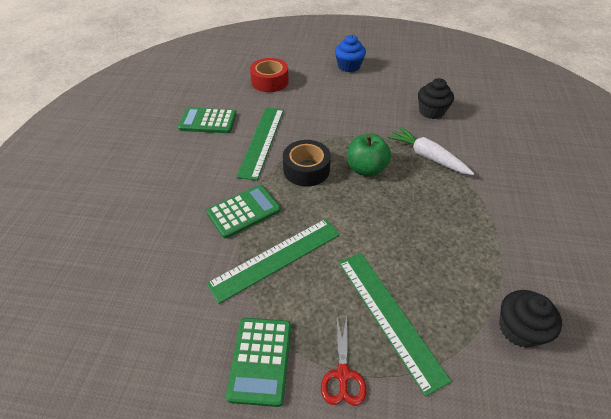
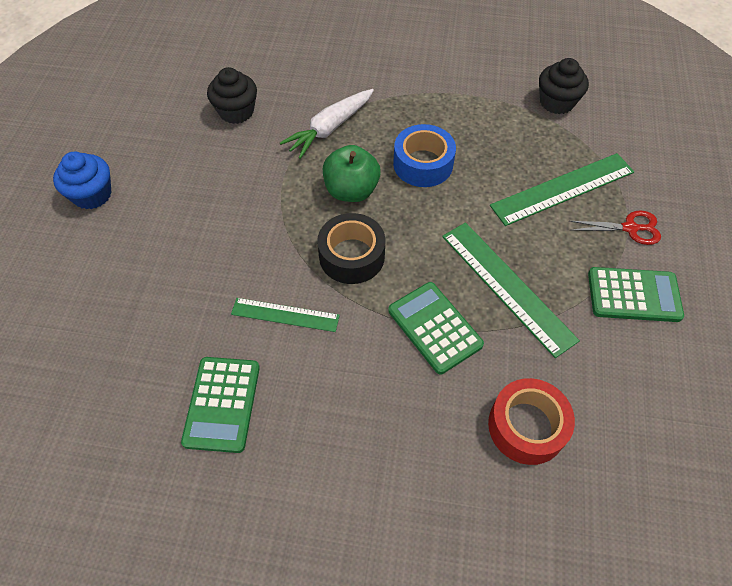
camera: 90 degrees left, 10 degrees up
green ruler [236,107,284,181] -> green ruler [231,298,340,332], size x0.61
red tape [250,58,289,92] -> red tape moved to [488,378,575,465]
none -> blue tape [393,124,456,187]

